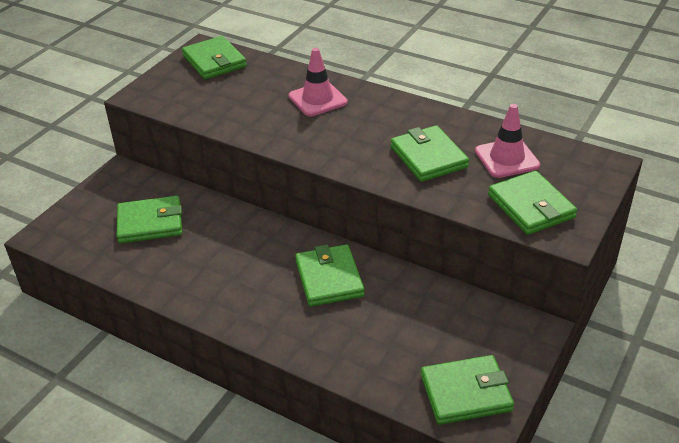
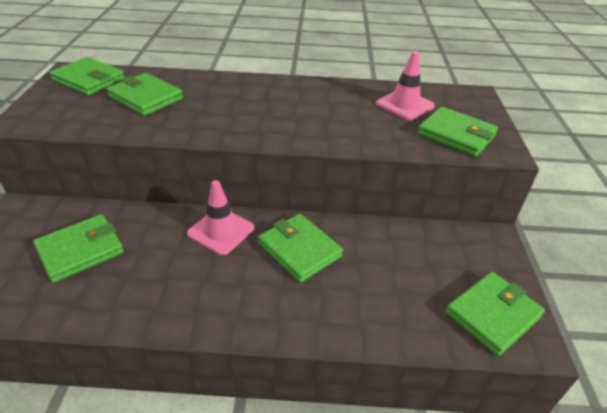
camera: 30 degrees left, 0 degrees up
pink traffic cone [289,48,348,117] -> pink traffic cone moved to [187,180,254,256]
green wallet [391,125,469,182] -> green wallet moved to [106,73,183,116]

